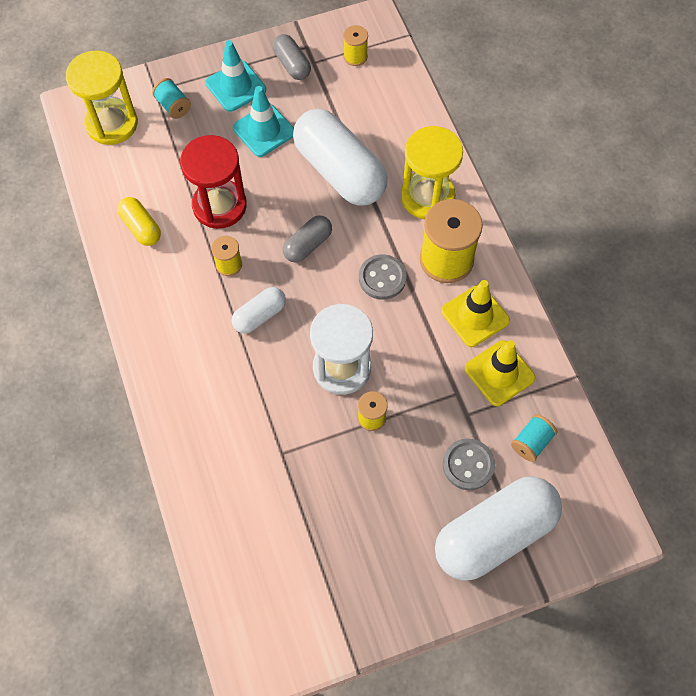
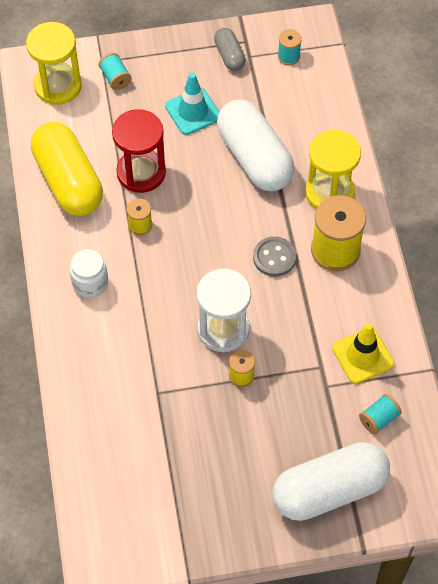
camera: 10 degrees right, 5 degrees down
yellow capsule [117,197,161,246] -> yellow capsule [31,122,103,216], size x2.06
turquoise traffic cone [205,40,266,112] -> none
white capsule [231,287,286,334] -> none
grey capsule [283,215,332,263] -> none
yellow spool [343,25,368,66] -> turquoise spool [278,29,302,66]
yellow traffic cone [441,280,510,347] -> none
grey button [442,438,495,490] -> none
none -> white jar [70,249,108,298]

